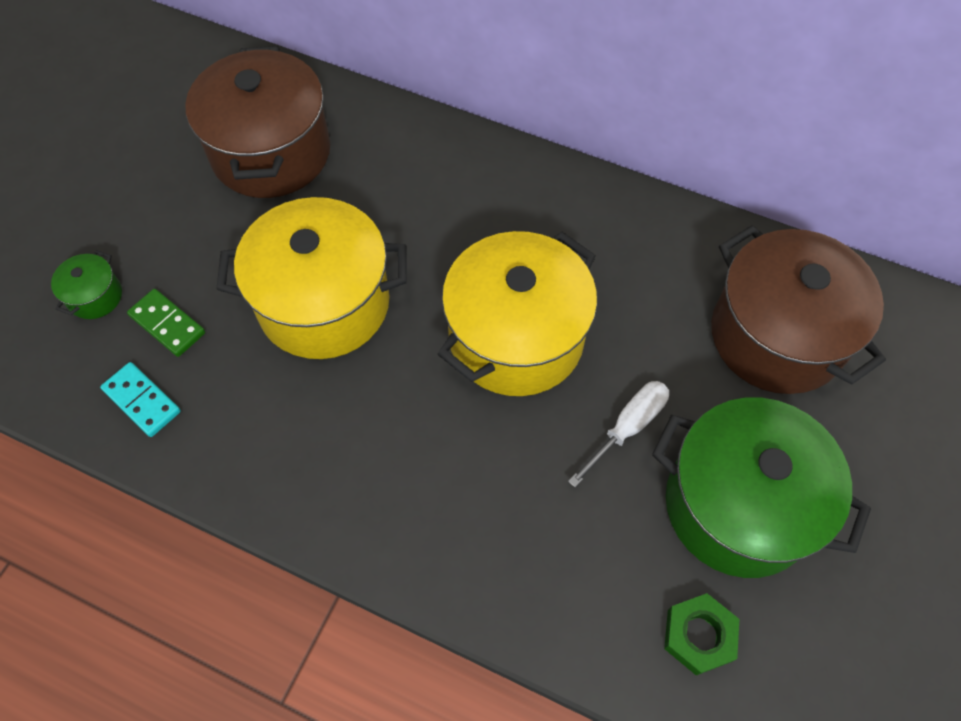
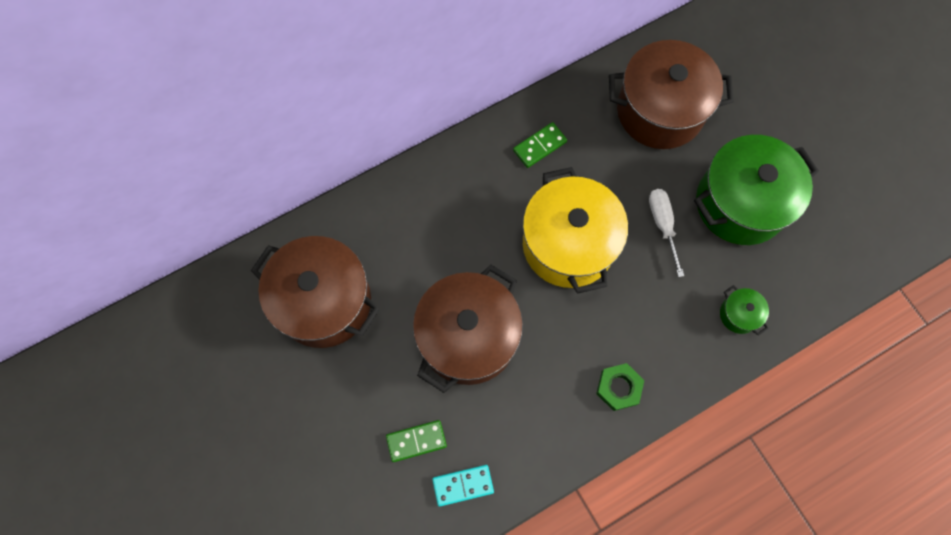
camera: 55 degrees left, 10 degrees up
green pot [51,250,122,319] -> green pot moved to [720,285,769,336]
yellow pot [217,197,407,359] -> brown pot [413,264,523,393]
green nut [664,593,740,675] -> green nut moved to [596,363,644,411]
none -> green domino [513,122,567,168]

